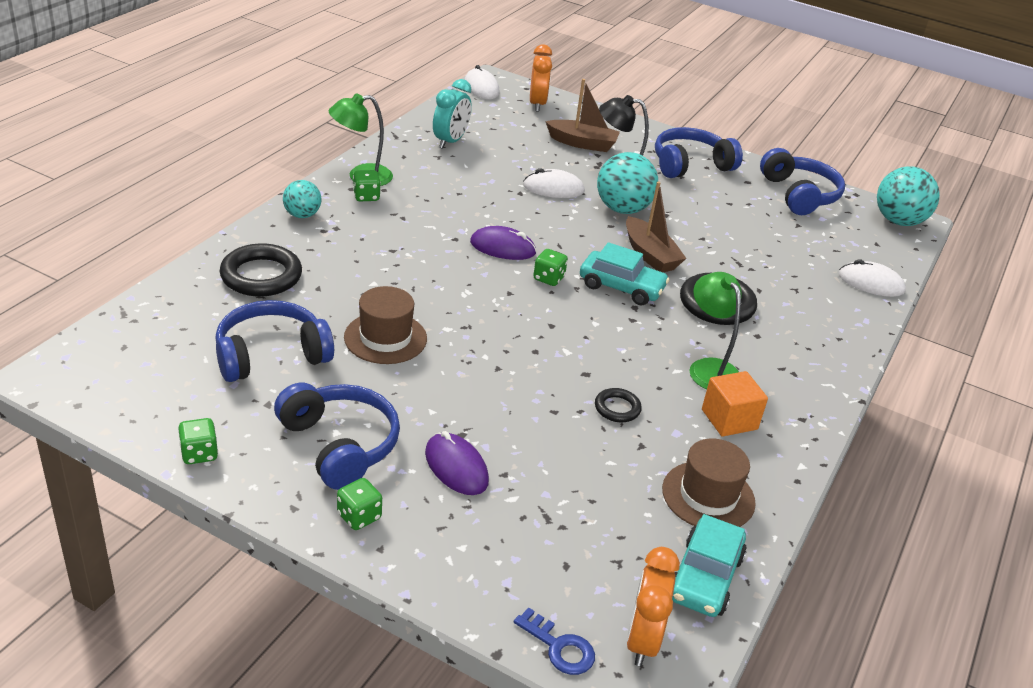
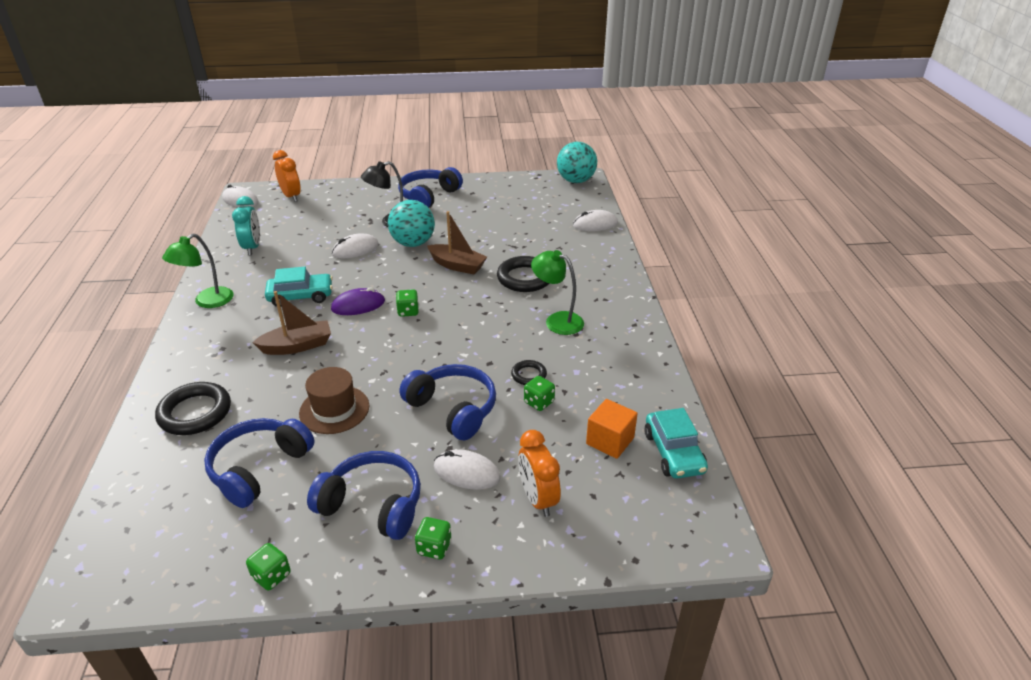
camera: 30 degrees left, 0 degrees up
turquoise ball [283,180,321,218] -> none
green dice [353,170,381,201] -> green dice moved to [524,376,555,411]
purple mouse [425,431,489,495] -> white mouse [434,450,501,490]
blue key [514,607,595,675] -> none
brown boat [545,79,620,152] -> brown boat moved to [252,291,331,355]
turquoise car [580,242,670,306] -> turquoise car moved to [265,267,333,307]
orange clock [626,547,680,666] -> orange clock moved to [518,430,561,517]
brown hat [662,439,756,527] -> none
orange cube [702,371,768,437] -> orange cube moved to [586,399,638,459]
blue headphones [760,148,845,215] -> blue headphones moved to [399,364,496,440]

